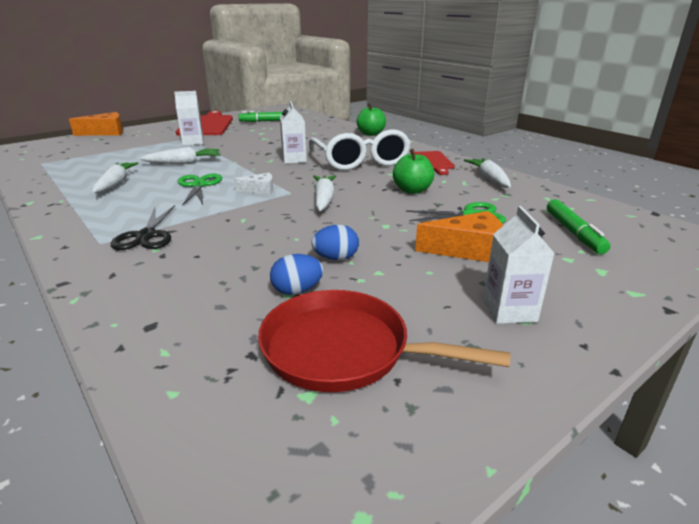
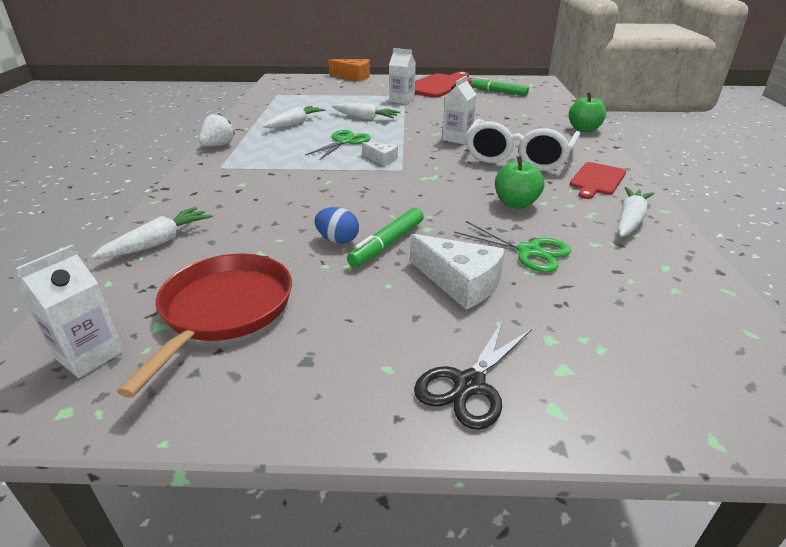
camera: 40 degrees right, 5 degrees up
black scissors [111,205,175,250] -> black scissors moved to [414,319,532,430]
red pan [258,290,511,392] -> red pan turned 45 degrees clockwise [117,254,292,398]
blue egg [270,254,323,295] -> none
white carrot [313,175,336,211] -> white carrot moved to [91,207,213,259]
orange cheese [415,211,503,262] -> white cheese [410,234,505,310]
white carton [483,206,555,324] -> white carton moved to [16,245,124,378]
green marker [547,199,610,254] -> green marker moved to [347,208,424,267]
none -> white strawberry [199,113,235,146]

